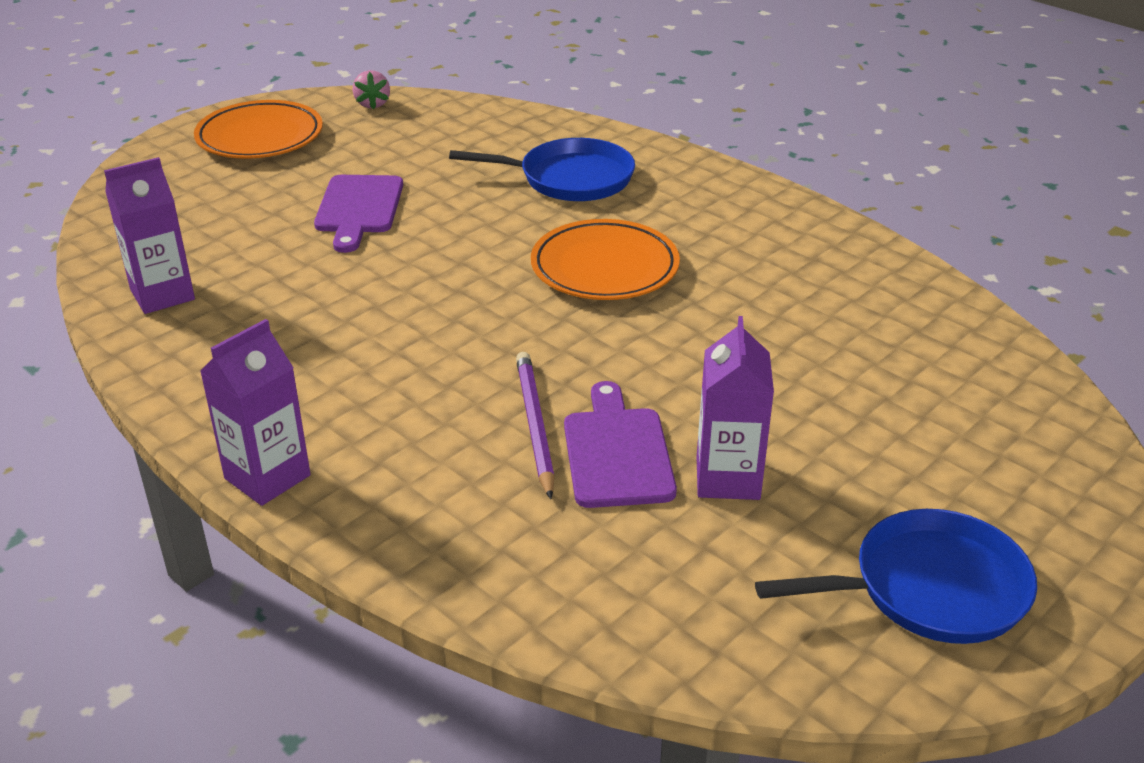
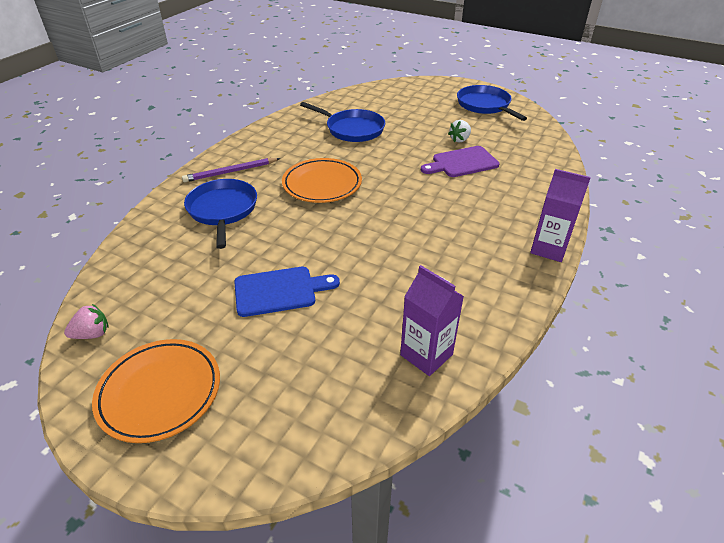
camera: 105 degrees left, 5 degrees up
purple cutting board [314,175,403,253] -> blue cutting board [234,267,340,317]
purple pencil [516,352,555,499] -> purple pencil moved to [182,158,280,182]
purple carton [697,316,774,500] -> white strawberry [448,120,471,142]
none -> blue pan [300,102,385,142]

